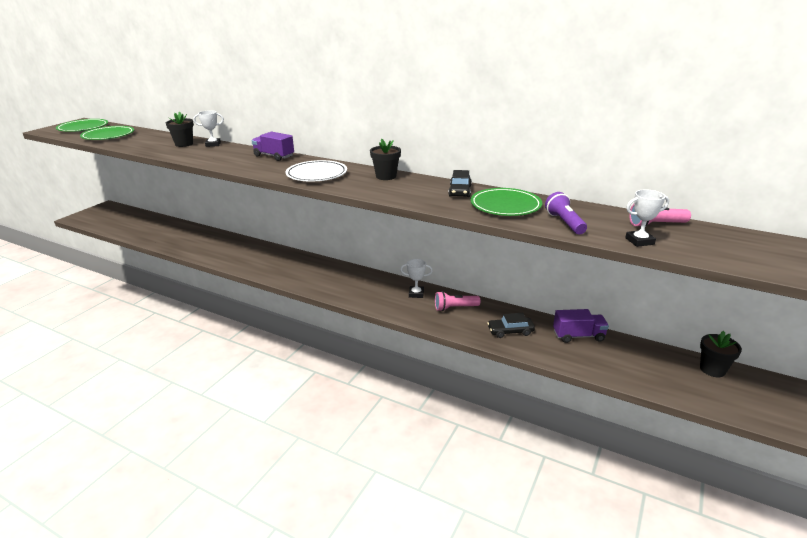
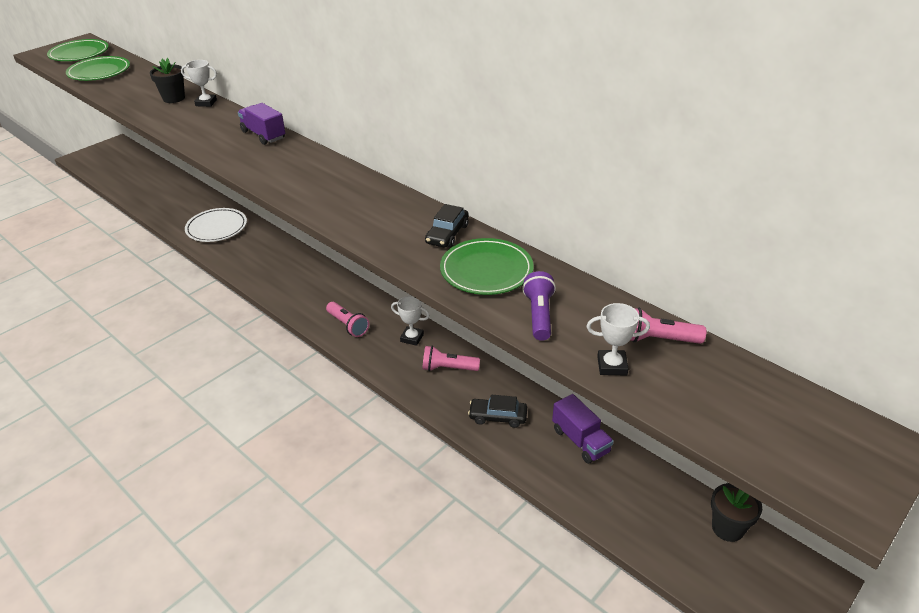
camera: 15 degrees right, 10 degrees up
white plate [286,160,347,182] -> white plate moved to [185,208,247,242]
black flower pot [370,139,401,180] -> none
purple truck [553,309,609,343] -> purple truck turned 45 degrees clockwise [552,394,614,464]
none -> pink flashlight [326,302,369,337]

